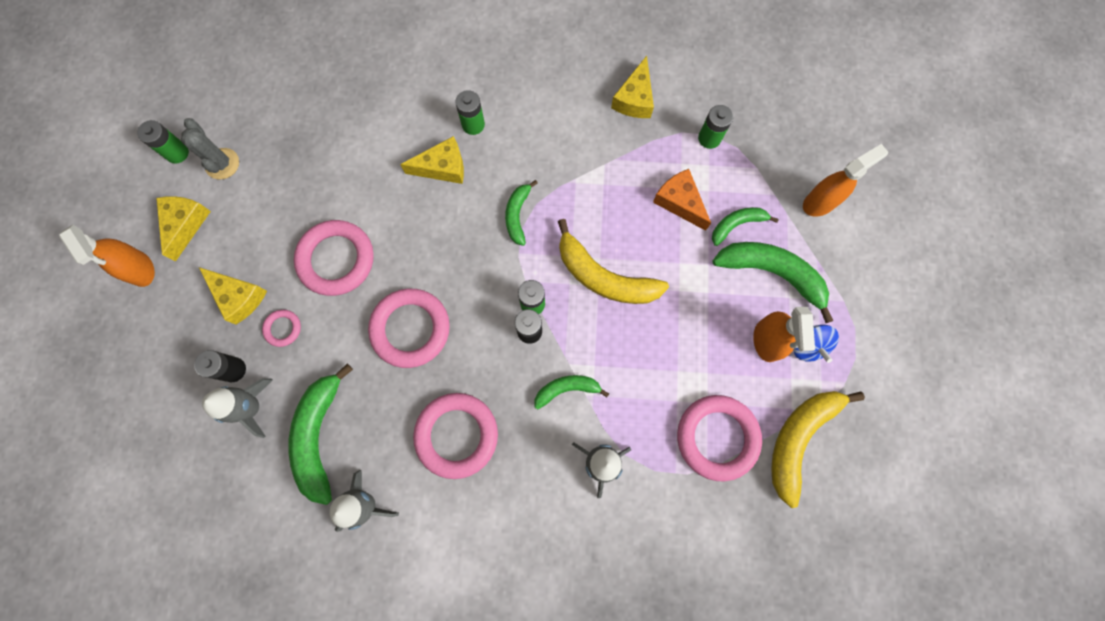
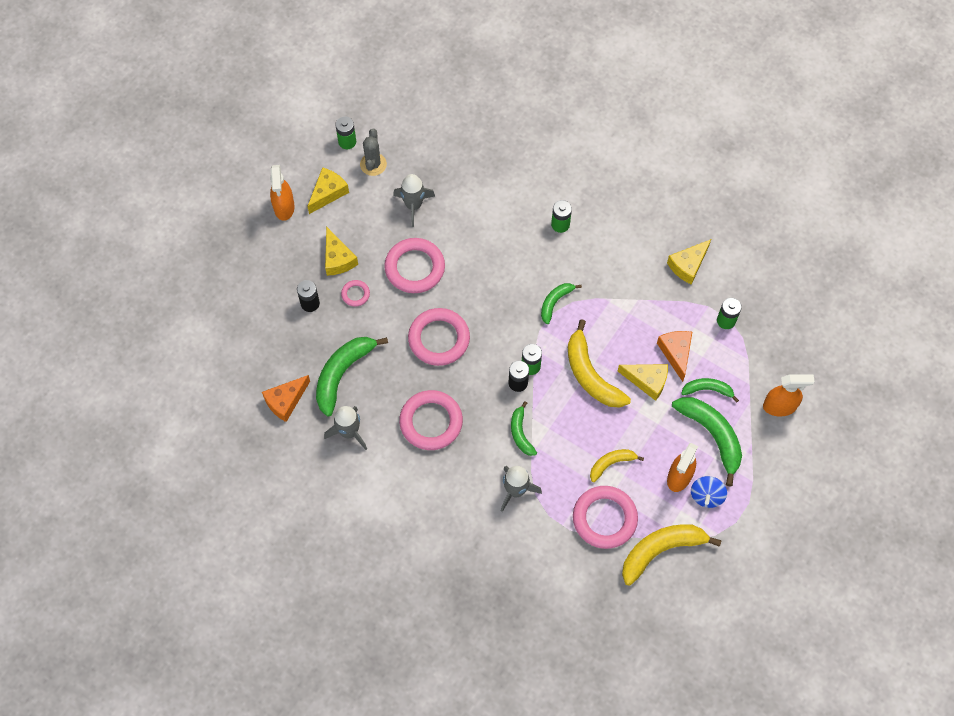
camera: 30 degrees right, 10 degrees down
grey rocket [202,379,273,438] -> grey rocket moved to [393,174,435,227]
yellow cheese [400,136,464,184] -> yellow cheese moved to [618,364,668,401]
green banana [535,375,609,409] -> green banana turned 120 degrees counterclockwise [511,401,537,456]
none -> orange cheese [262,375,310,422]
none -> yellow banana [590,449,644,482]

